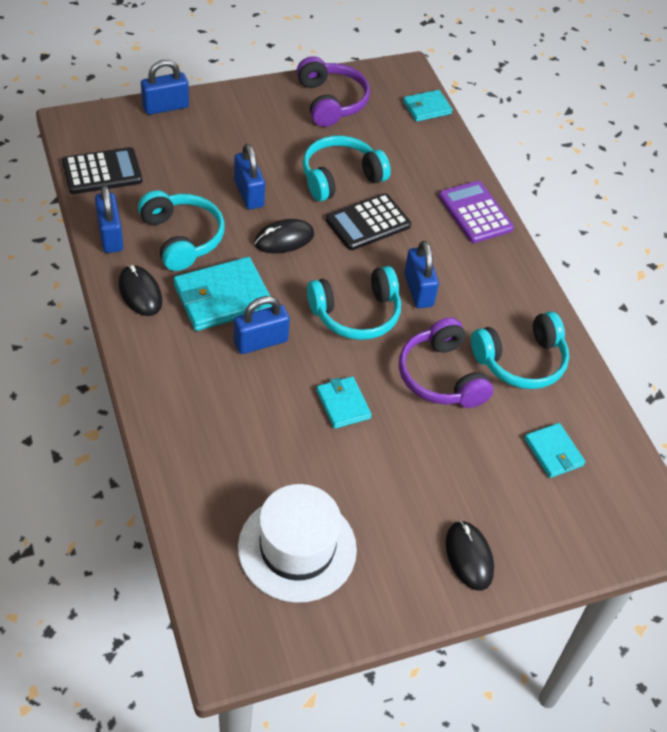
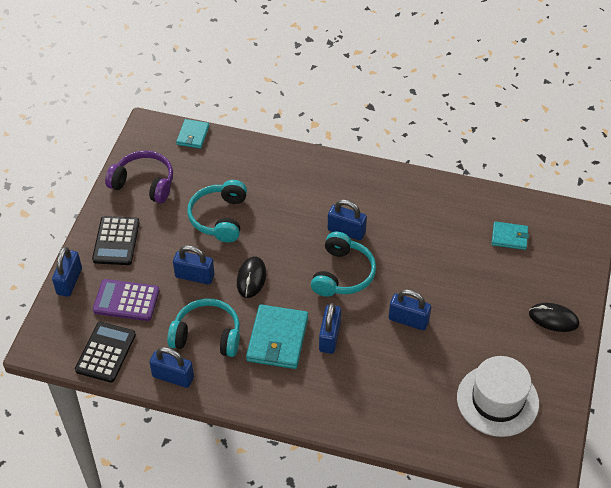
camera: 50 degrees left, 0 degrees up
black mouse [118,265,162,316] -> none
turquoise wallet [316,376,372,429] -> blue padlock [389,289,431,330]
black calculator [326,193,411,250] -> black calculator moved to [92,216,140,265]
purple headphones [399,317,493,408] -> none
purple calculator [439,181,514,243] -> purple calculator moved to [93,279,159,321]
turquoise headphones [471,311,569,389] -> none

